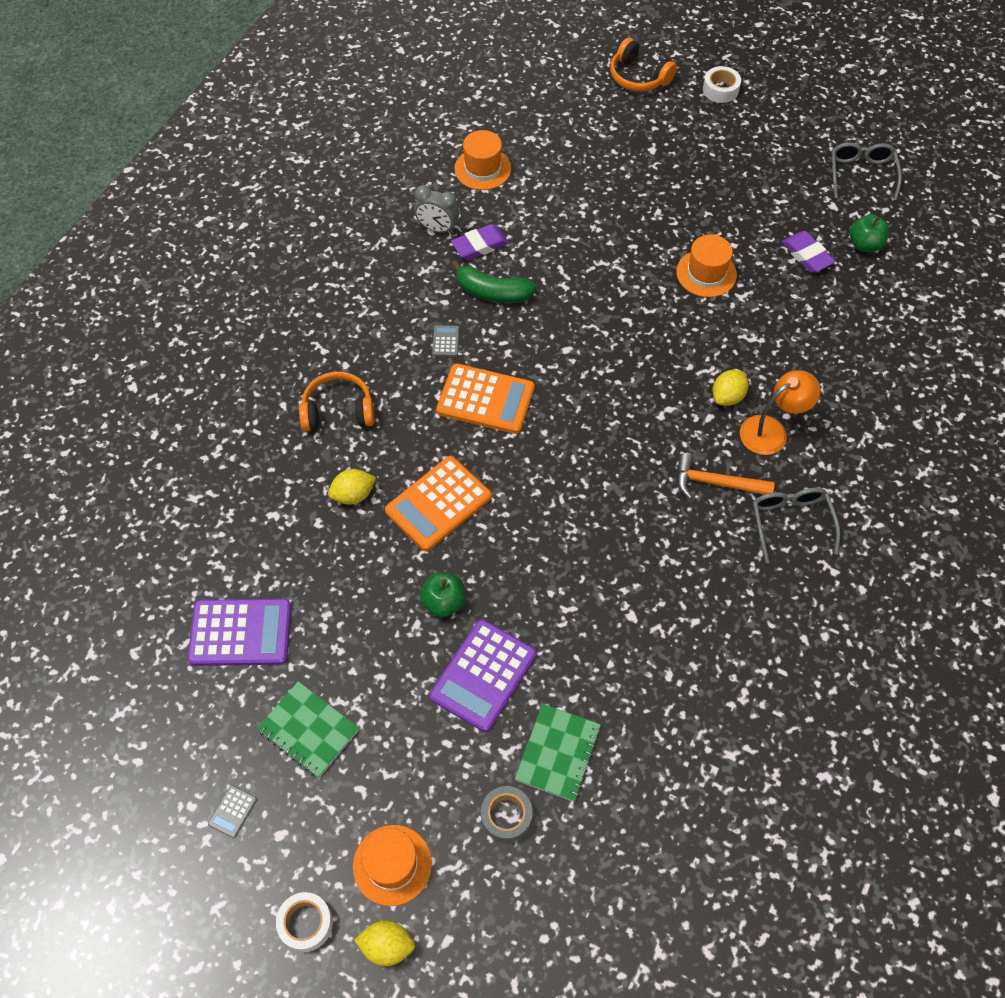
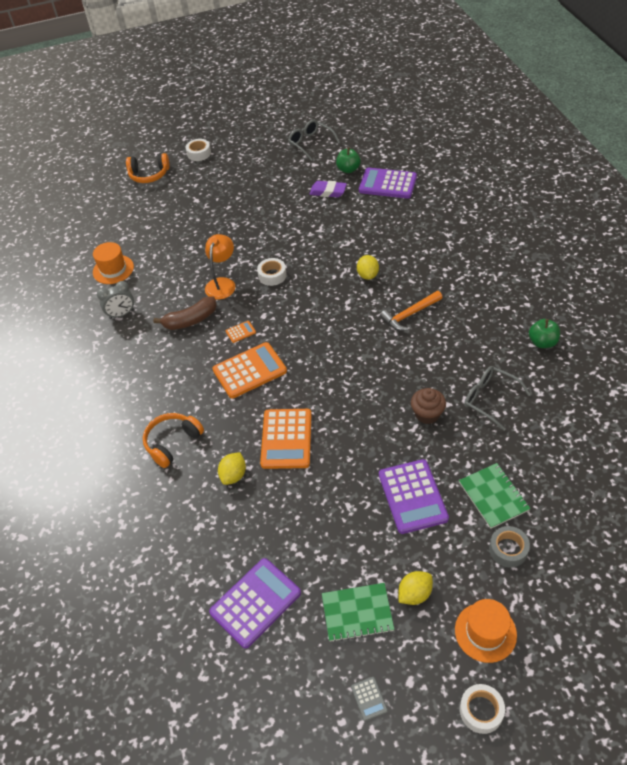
camera: 40 degrees left, 10 degrees down
yellow lemon [354,921,415,966] -> yellow lemon moved to [399,571,433,605]
green apple [420,573,466,617] -> green apple moved to [529,319,560,348]
grey calculator [432,325,459,357] -> none
purple eraser [451,224,509,260] -> none
green banana [451,260,537,303] -> brown banana [153,297,217,330]
orange hat [676,234,737,297] -> none
orange lamp [740,370,821,455] -> orange lamp moved to [205,234,235,300]
grey glasses [753,488,840,563] -> grey glasses moved to [464,366,531,431]
none -> orange calculator [226,321,256,343]
none -> white tape [257,258,287,286]
none -> purple calculator [359,168,417,199]
none -> brown cupcake [411,388,446,424]

